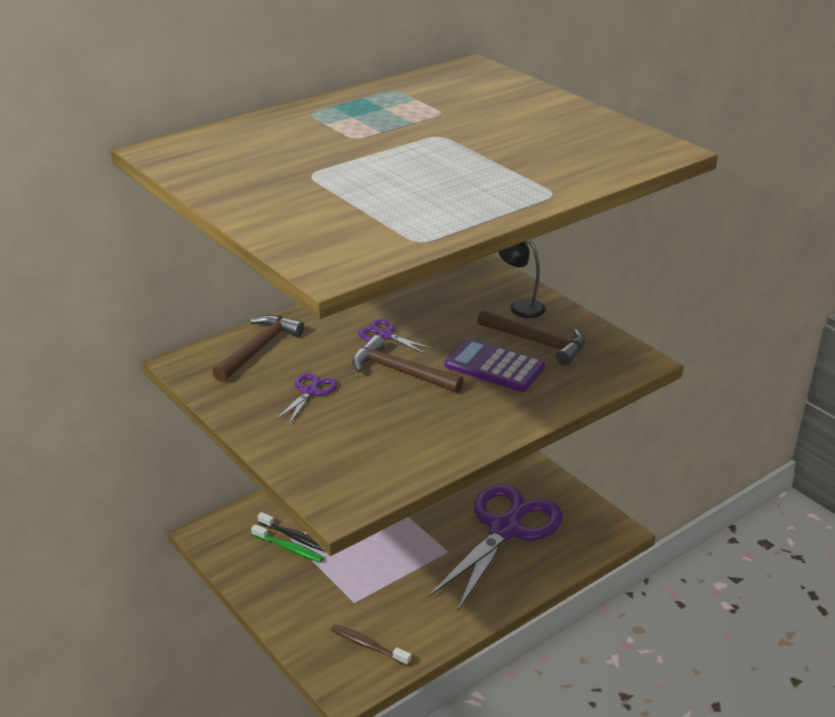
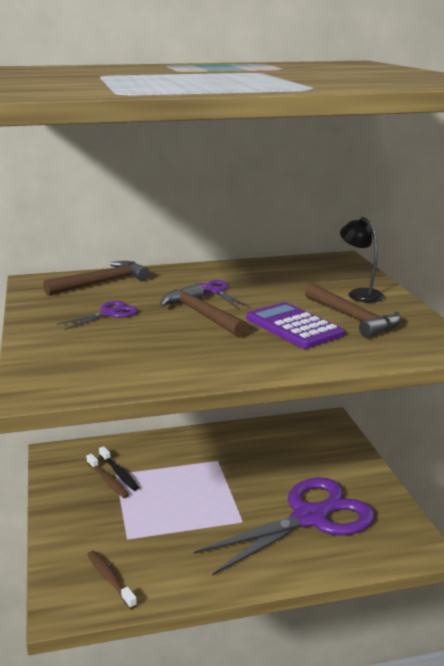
camera: 25 degrees right, 10 degrees down
green toothbrush [251,524,324,562] -> brown toothbrush [86,454,129,498]

